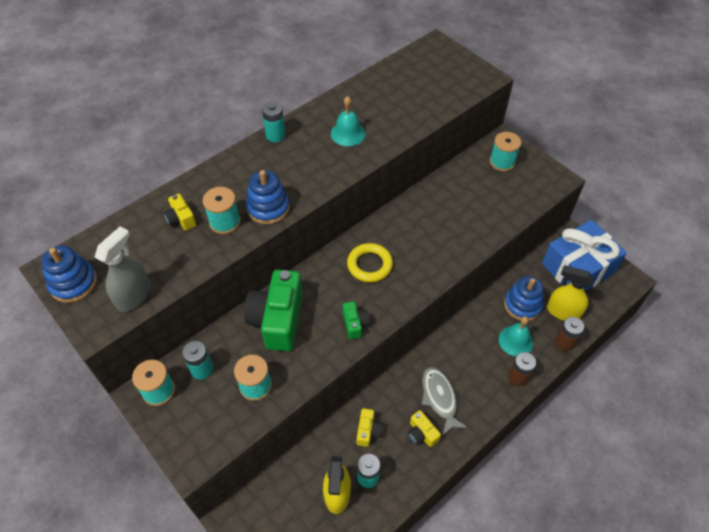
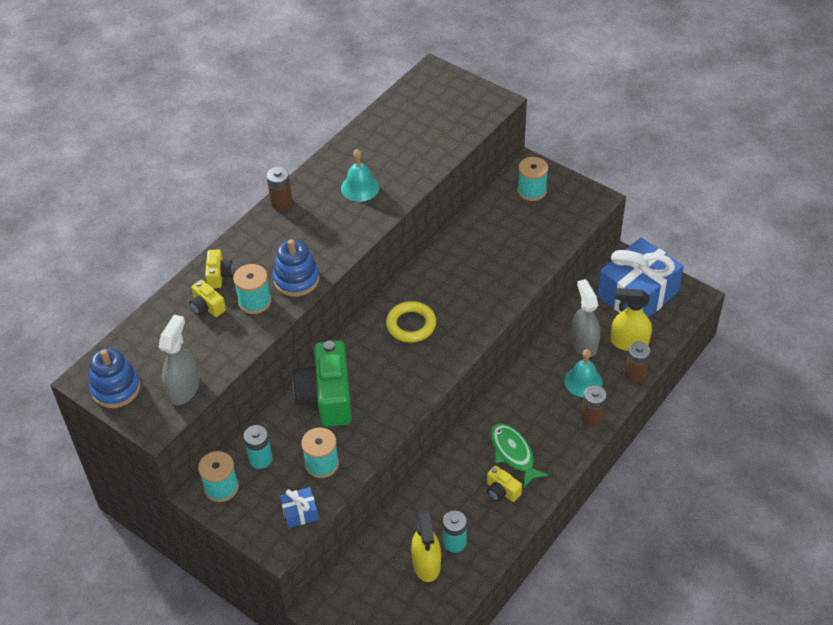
camera: 10 degrees left, 5 degrees down
turquoise battery [262,101,286,142] -> brown battery [266,167,293,210]
green camera [343,301,370,339] -> none
yellow camera [357,408,383,447] -> yellow camera moved to [205,249,233,288]
grey fish [422,367,468,436] -> green fish [491,423,549,487]
blue stacking toy [504,276,544,321] -> grey spray bottle [571,279,600,357]
none -> blue gift [280,487,318,528]

